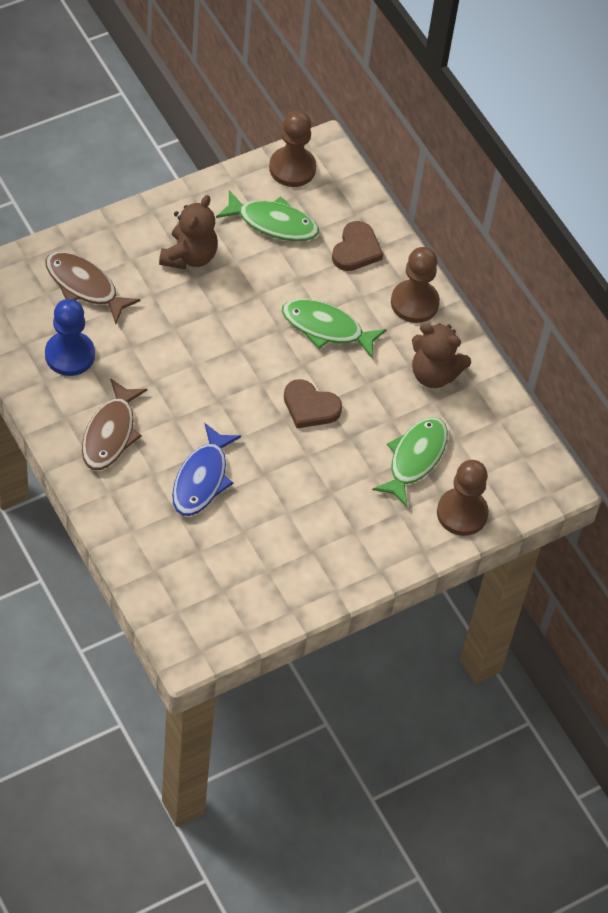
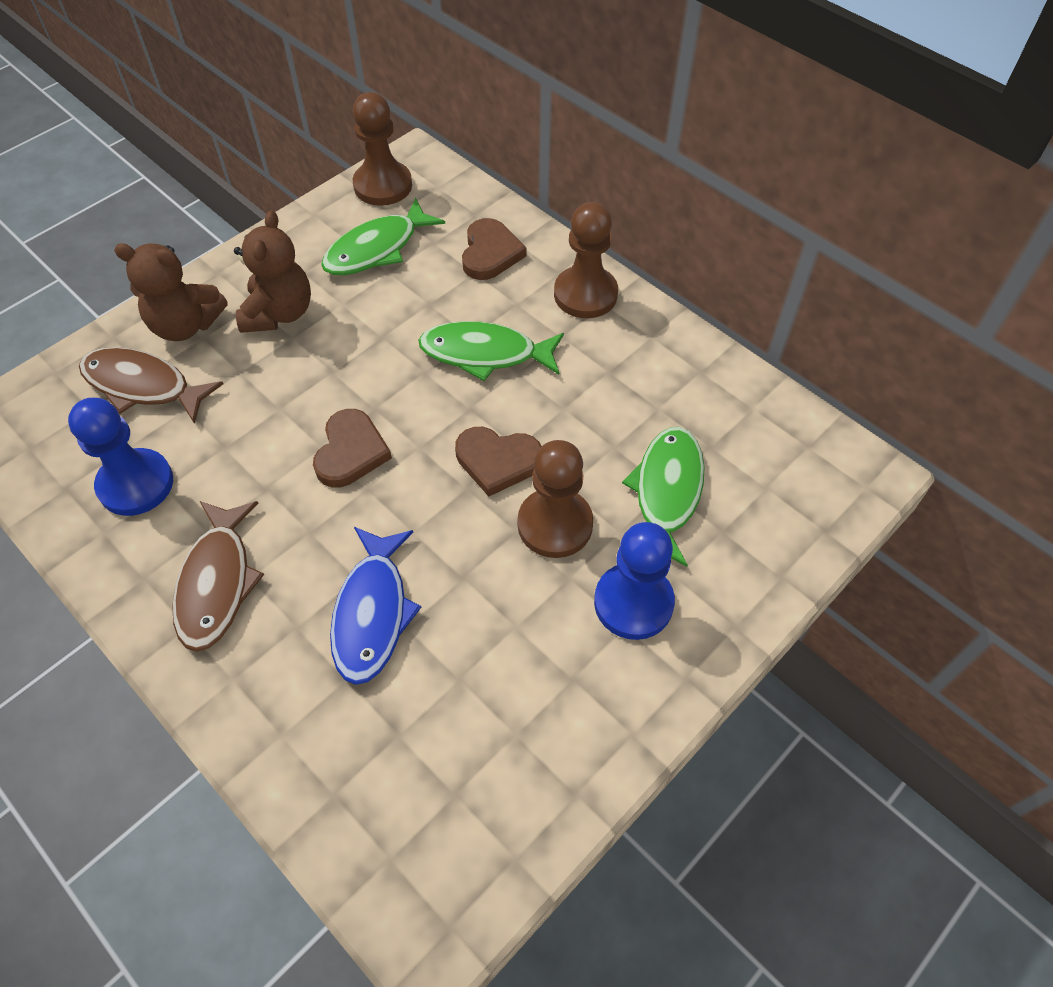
camera: 10 degrees left, 0 degrees up
green fish [216,190,319,241] -> green fish turned 135 degrees clockwise [321,198,445,275]
brown teddy bear [412,323,471,388] -> brown teddy bear moved to [114,243,228,341]
brown pawn [437,460,489,536] -> brown pawn moved to [518,440,593,558]
none -> brown heart [313,409,392,488]
none -> blue pawn [594,522,675,640]

